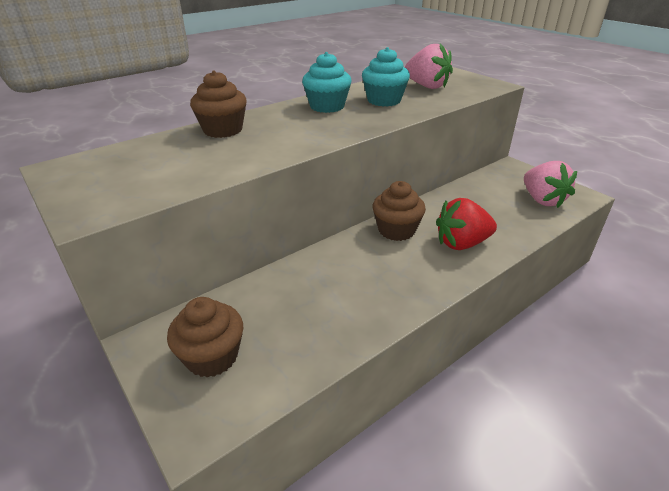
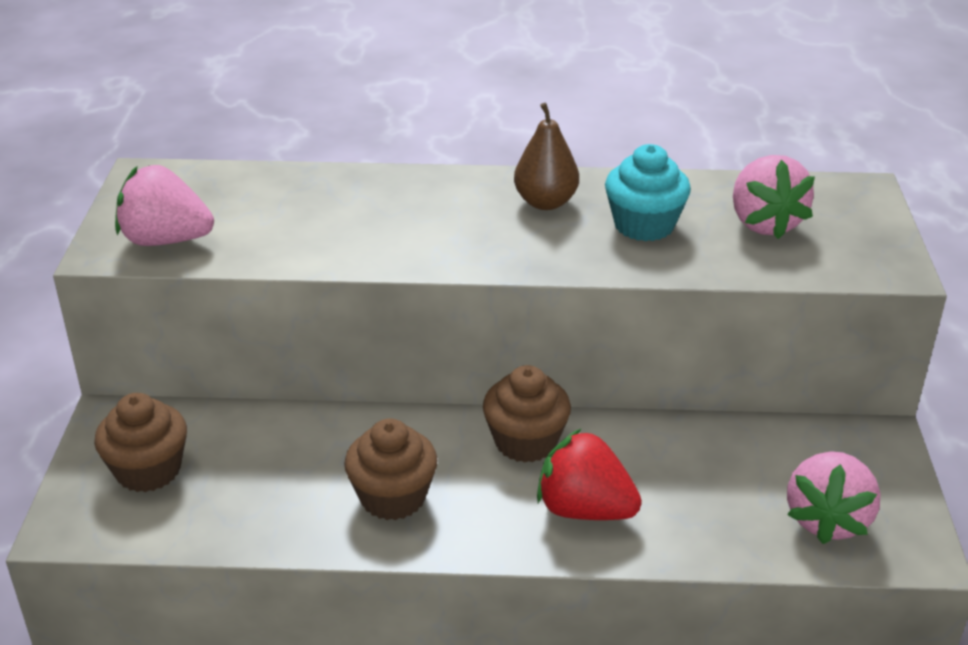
camera: 40 degrees right, 0 degrees up
brown cupcake [190,70,247,138] -> brown cupcake moved to [344,419,438,520]
turquoise cupcake [302,52,352,113] -> brown pear [514,103,579,210]
none -> pink strawberry [115,165,214,246]

